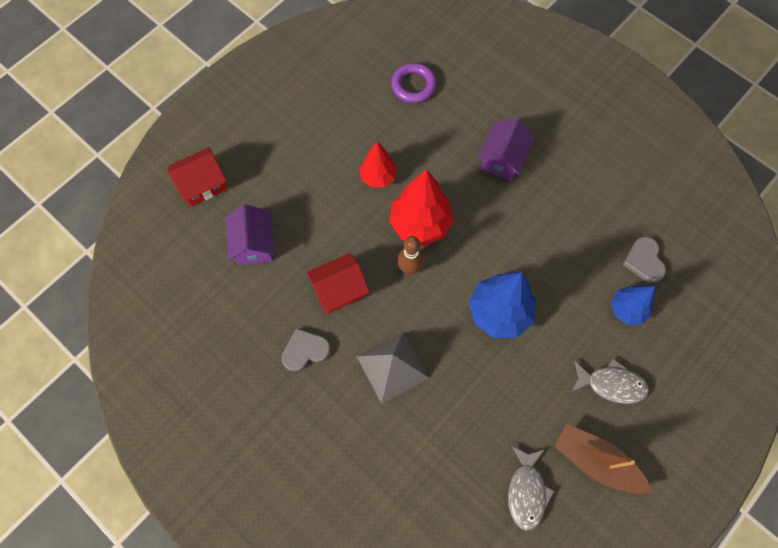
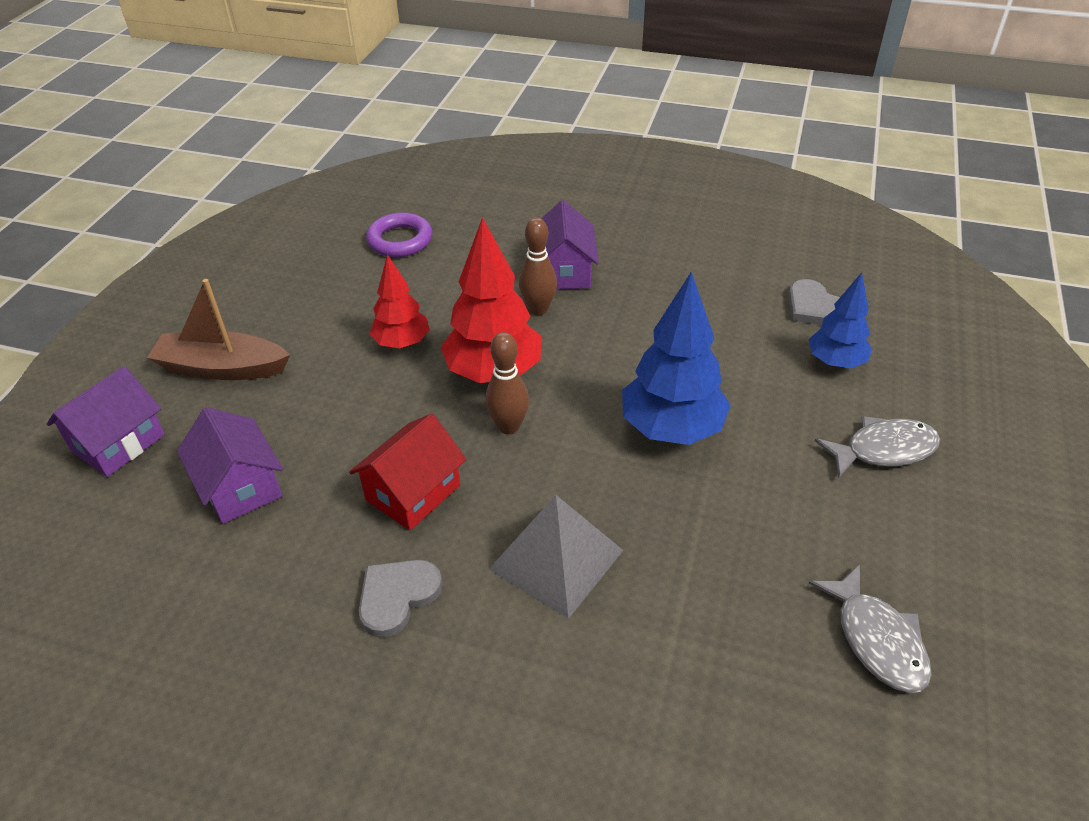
camera: 25 degrees left, 25 degrees down
red house [167,147,227,206] -> purple house [47,366,165,477]
brown boat [554,424,652,494] -> brown boat moved to [147,279,290,380]
none -> brown bowling pin [519,218,557,315]

